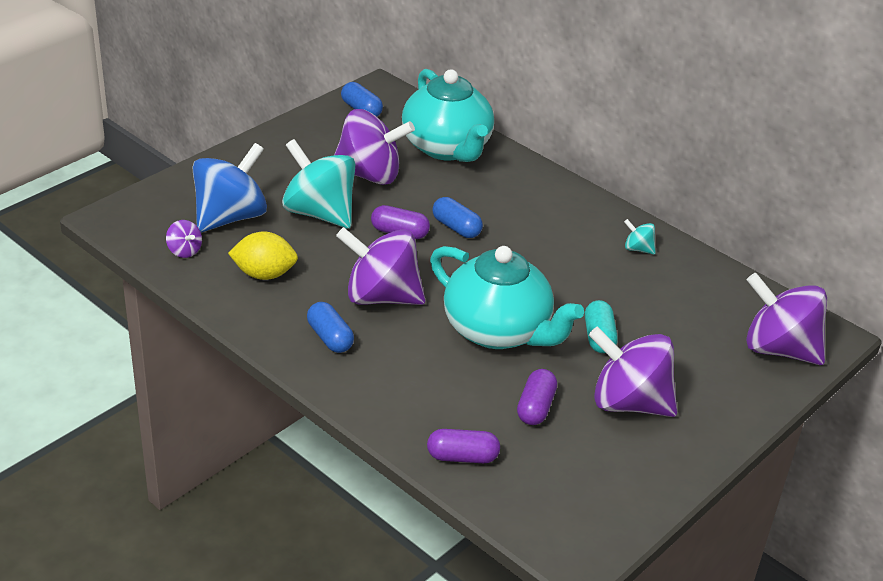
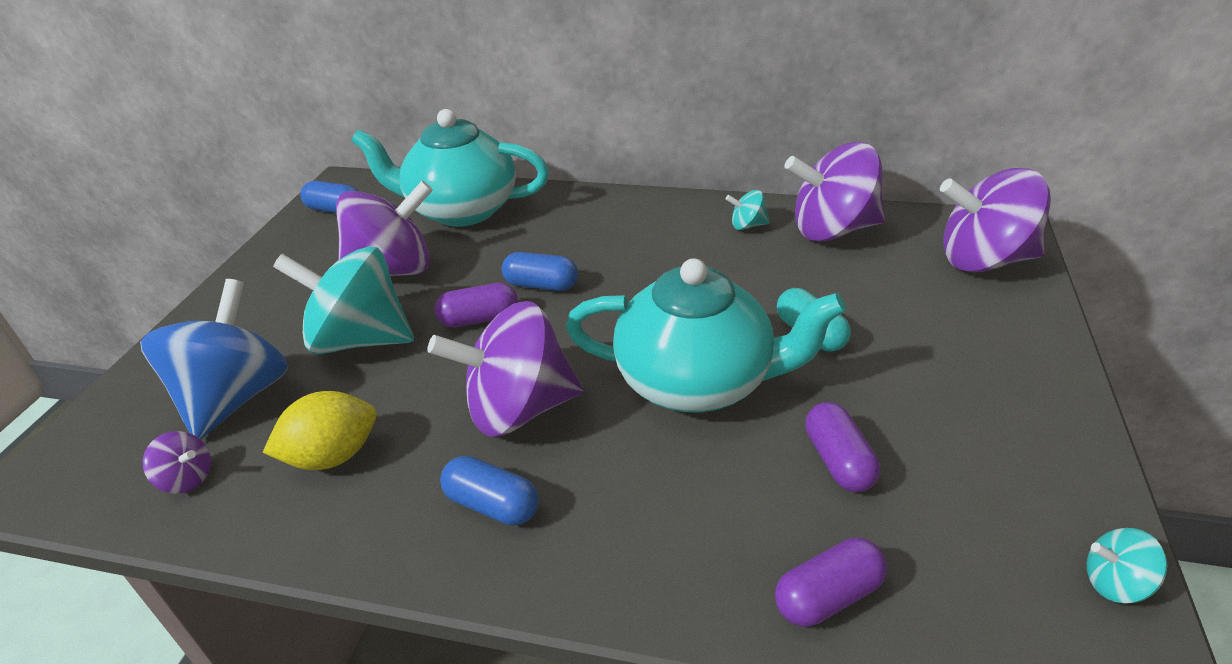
camera: 25 degrees left, 0 degrees up
turquoise teapot [402,69,494,162] -> turquoise teapot turned 150 degrees clockwise [351,109,549,227]
purple spinning top [589,326,677,417] -> purple spinning top moved to [785,142,885,242]
none -> turquoise spinning top [1086,528,1167,603]

